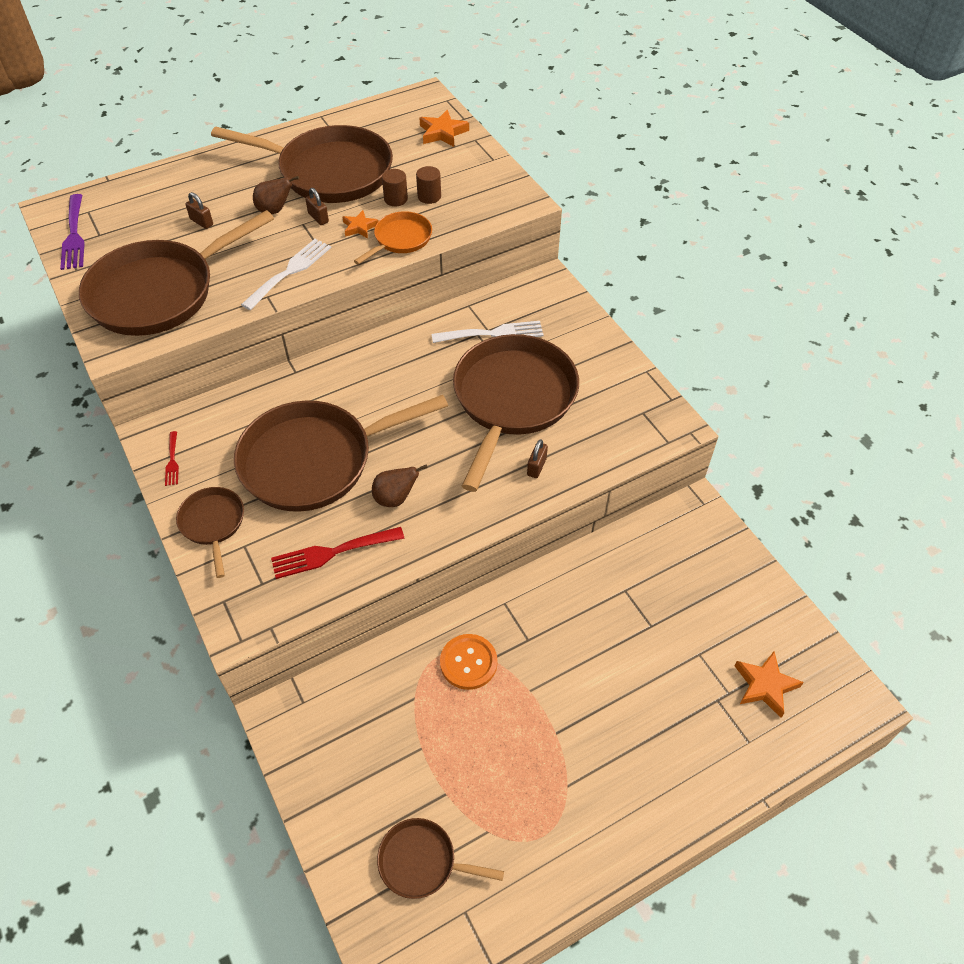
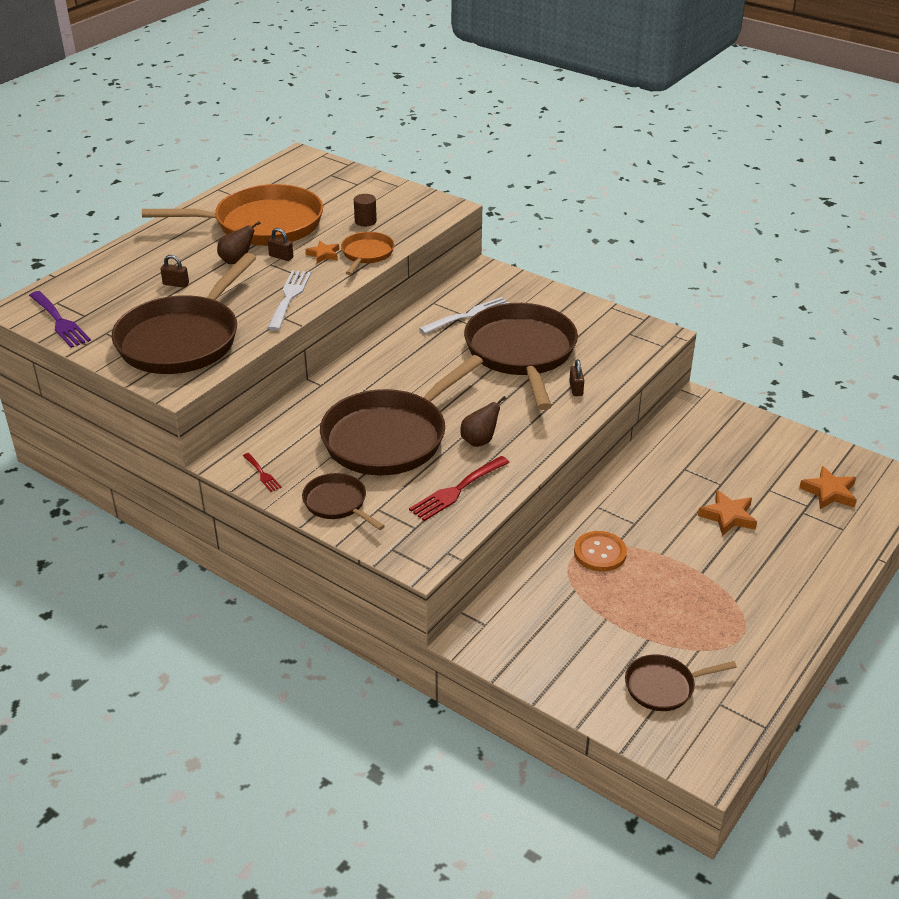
camera: 25 degrees left, 15 degrees down
brown pan [211,125,393,203] -> orange pan [142,184,323,246]
brown cylinder [382,169,408,206] -> none
orange star [420,110,469,147] -> orange star moved to [698,490,757,536]

